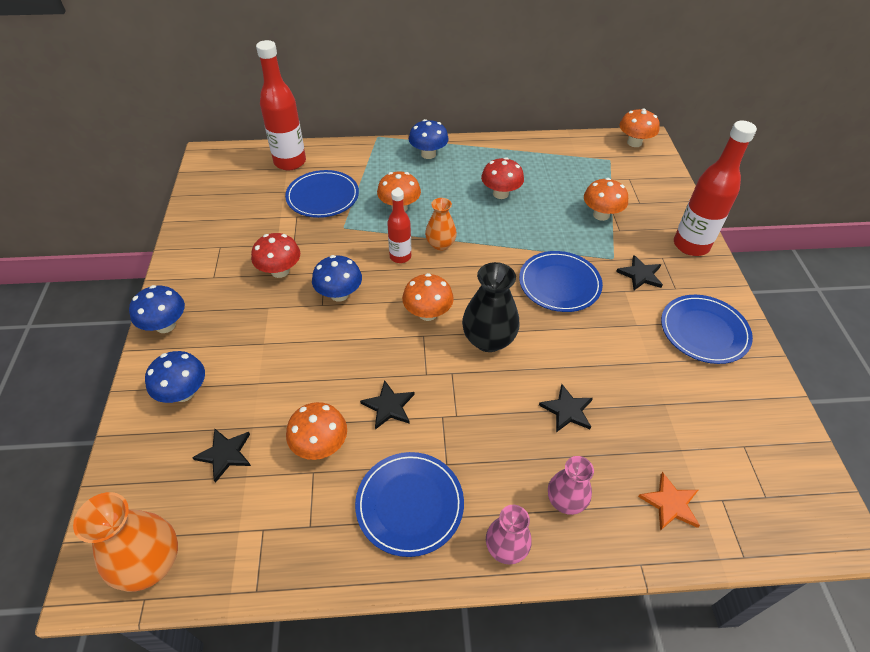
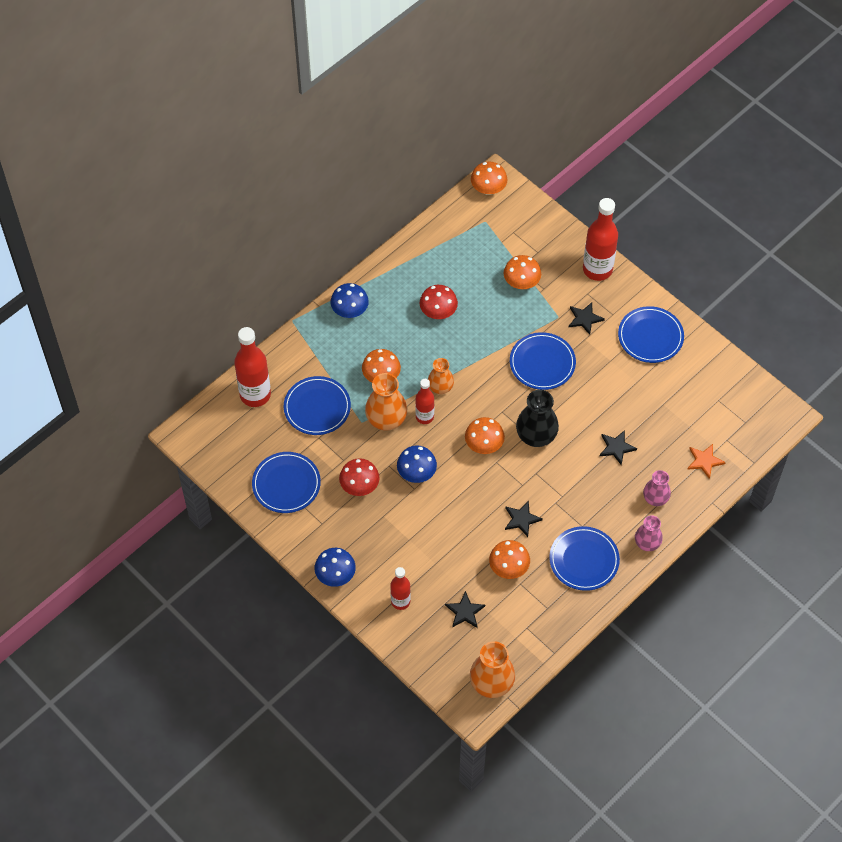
camera: 40 degrees left, 10 degrees up
blue mushroom [145,351,205,403] -> red bottle [390,567,411,610]
none -> blue plate [252,452,321,513]
none -> orange vase [365,373,407,431]

